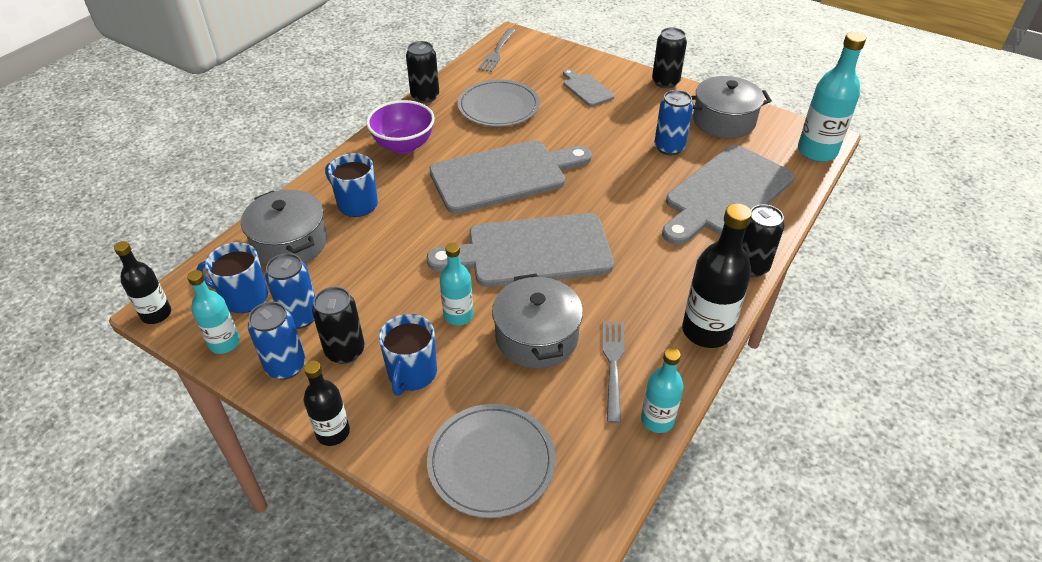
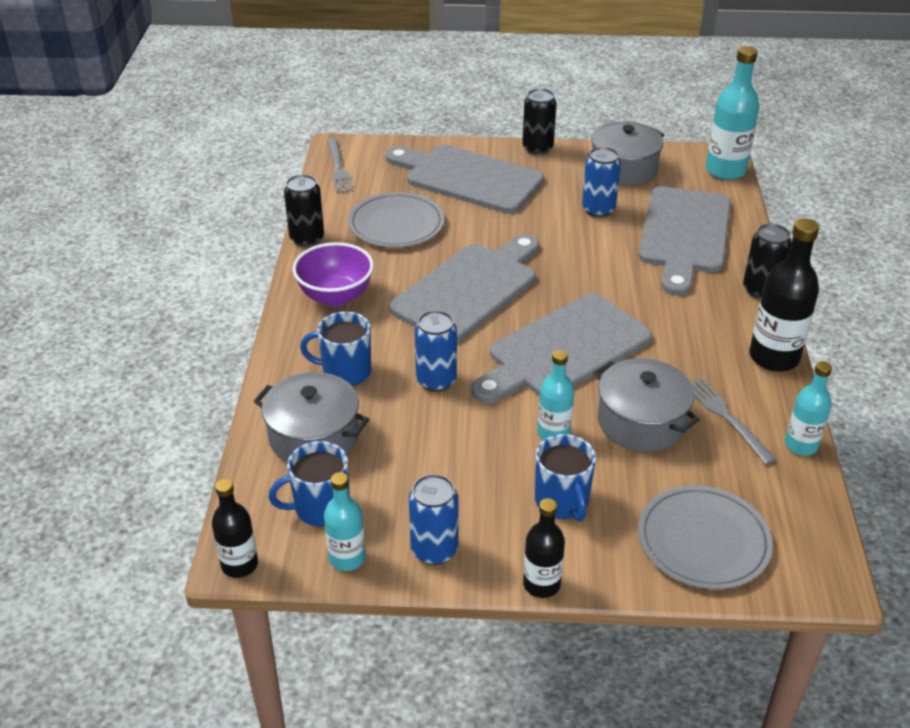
camera: 30 degrees left, 5 degrees down
blue can [265,253,315,329] -> blue can moved to [415,310,457,392]
black can [312,287,365,364] -> none
grey cutting board [563,69,615,107] -> grey cutting board [385,145,544,213], size x2.14

